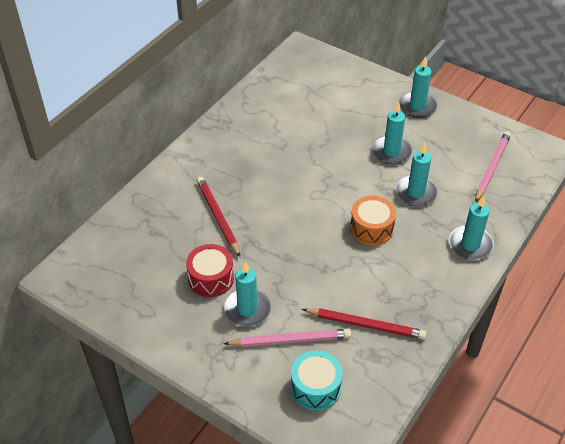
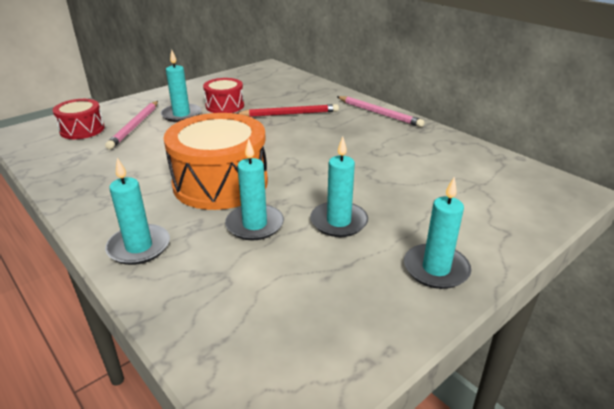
camera: 105 degrees right, 15 degrees down
turquoise drum [291,350,343,411] -> red drum [53,99,105,139]
red pencil [302,308,426,339] -> none
orange drum [350,196,396,246] -> orange drum [164,113,268,210], size x1.85
pink pencil [475,131,511,202] -> pink pencil moved to [337,96,424,127]

